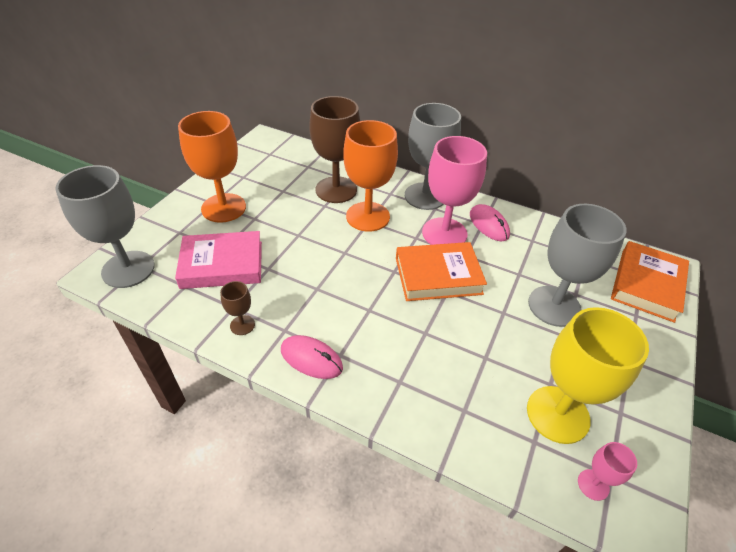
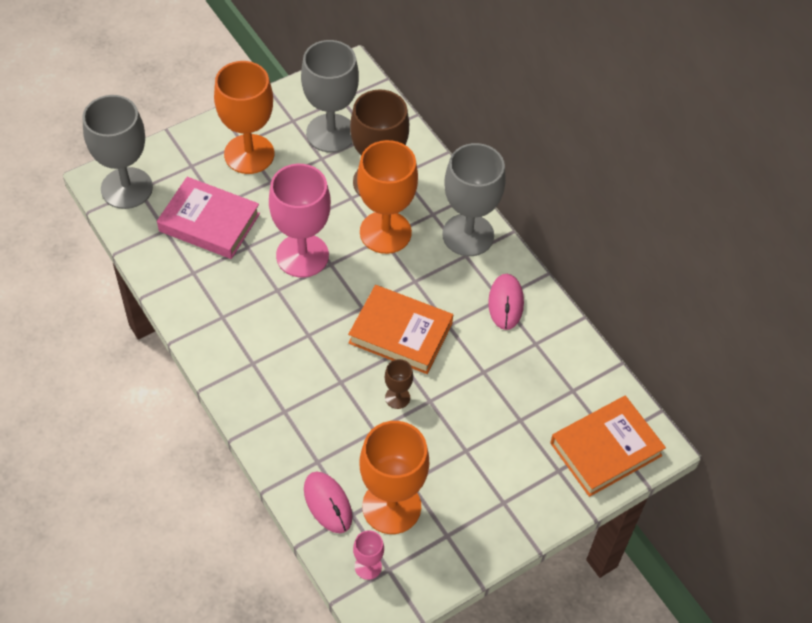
camera: 30 degrees right, 10 degrees up
brown goblet [220,281,255,335] -> brown goblet moved to [385,359,413,409]
pink mouse [281,335,343,379] -> pink mouse moved to [304,472,352,533]
pink goblet [422,136,487,245] -> pink goblet moved to [269,164,331,277]
yellow goblet [527,307,649,444] -> orange goblet [360,421,429,534]
grey goblet [528,204,627,327] -> grey goblet moved to [301,40,359,153]

